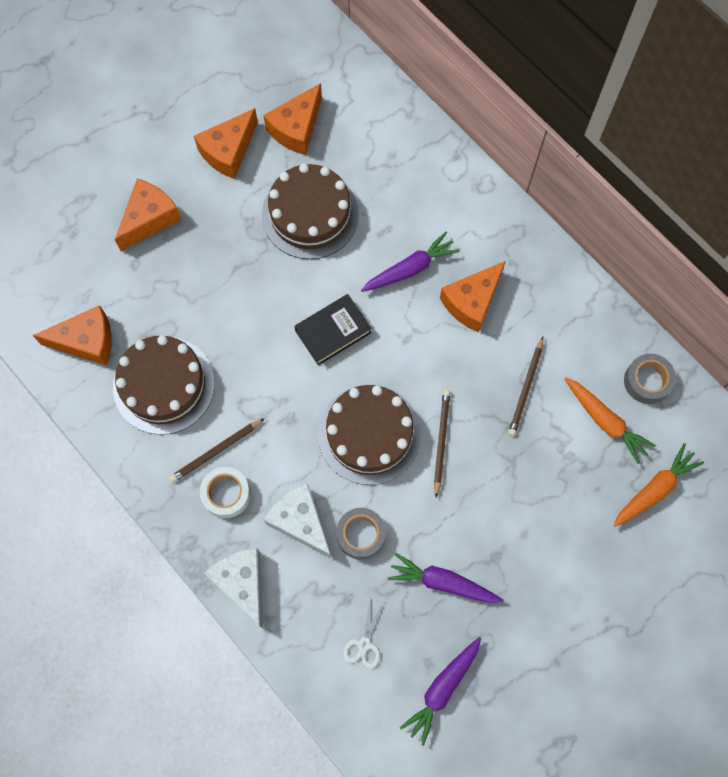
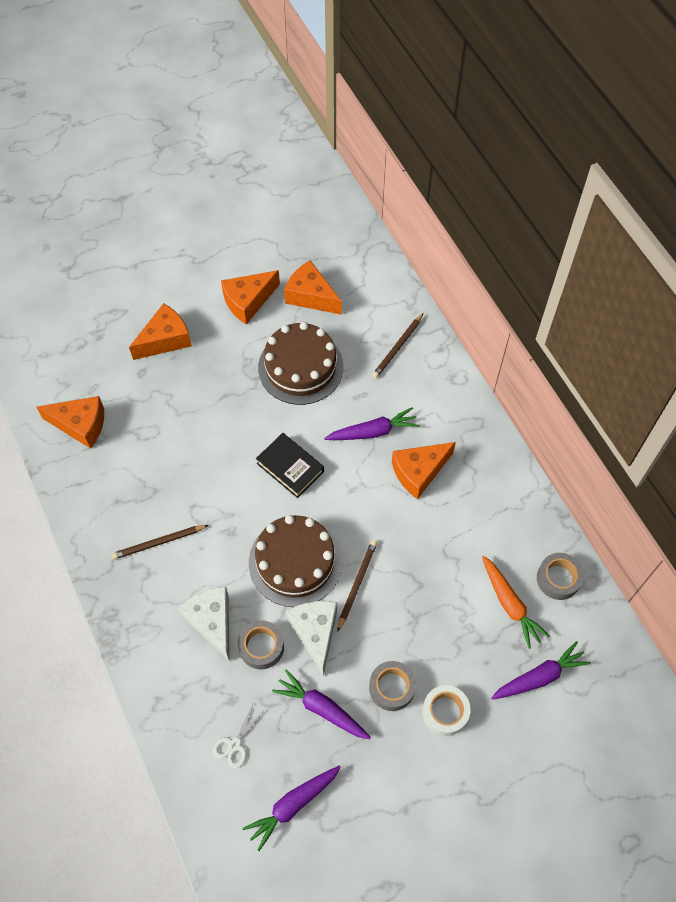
camera: 15 degrees right, 10 degrees down
brown cake [113,335,215,435] -> none
white tape [200,467,251,518] -> white tape moved to [422,685,471,736]
white cheese [204,548,263,628] -> white cheese moved to [286,601,337,675]
orange cheese [263,83,322,155] -> orange cheese turned 75 degrees clockwise [284,261,342,315]
black book [294,294,371,365] -> black book turned 60 degrees clockwise [256,433,324,498]
brown pencil [508,337,543,436] -> brown pencil moved to [372,313,423,379]
orange carrot [613,443,704,527] -> purple carrot [491,641,591,700]
none -> grey tape [369,661,416,711]

